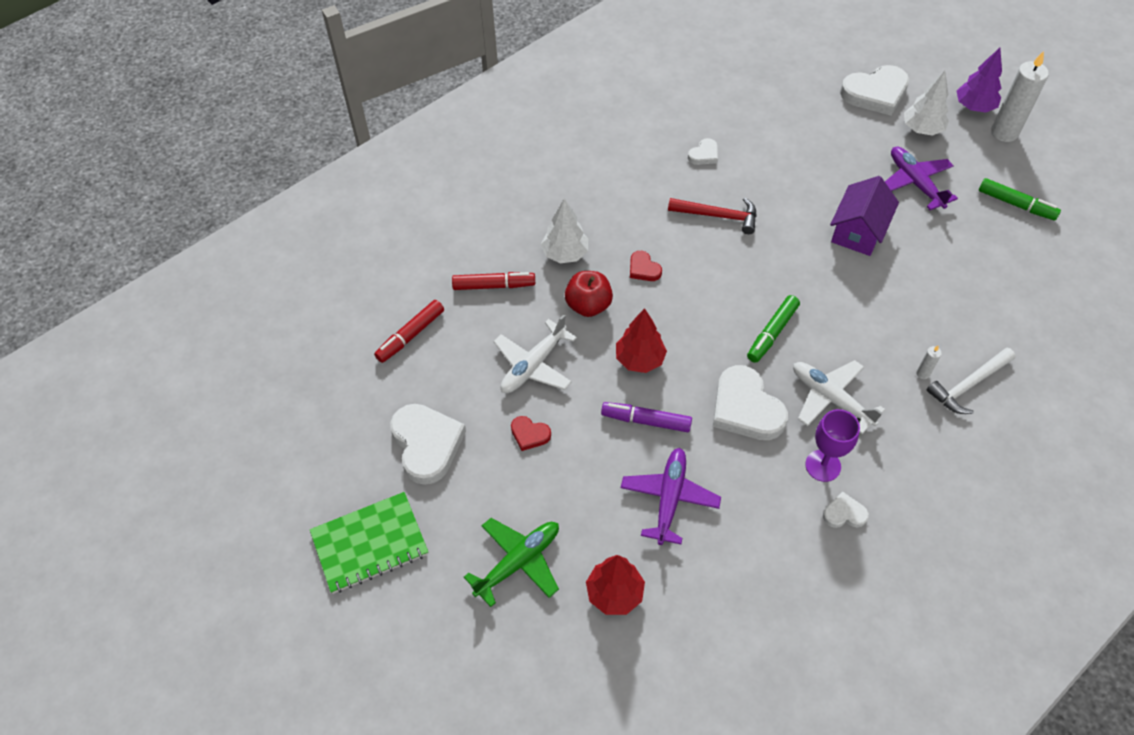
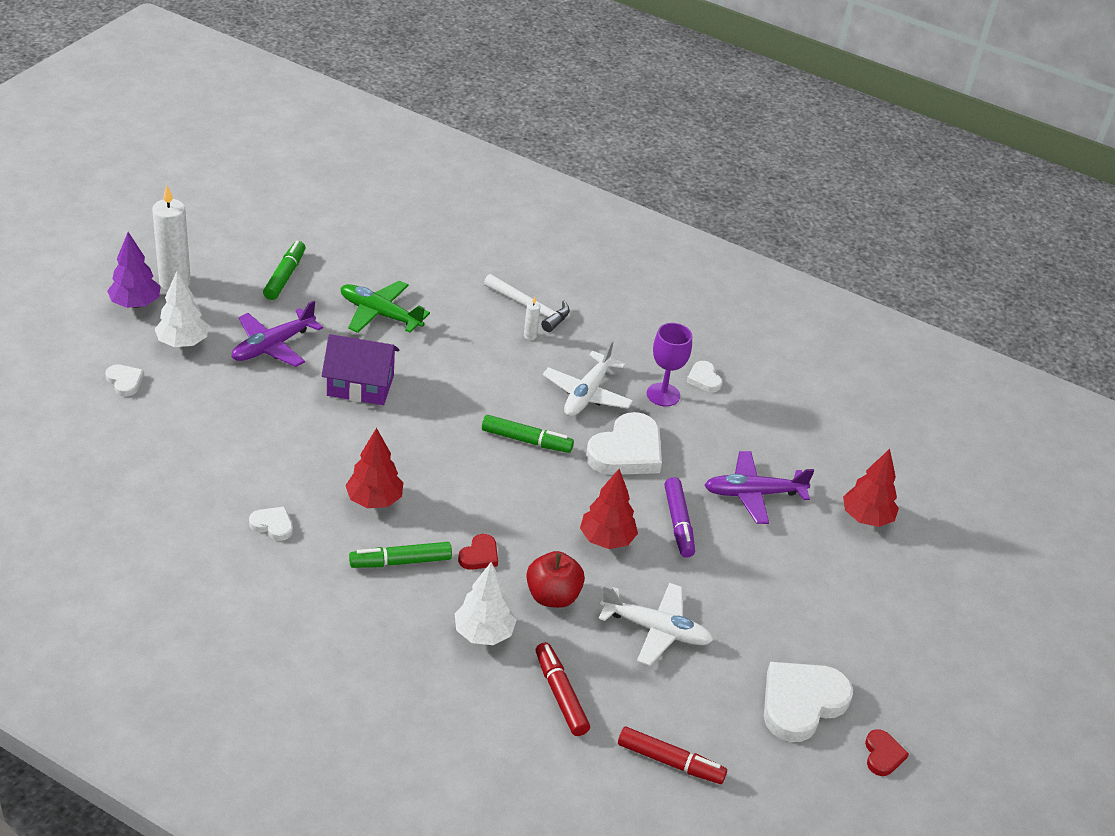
camera: 115 degrees left, 15 degrees down
green notebook [310,492,428,594] -> none
green plane [464,518,559,607] -> green plane moved to [341,281,430,333]
red heart [511,416,551,451] -> red heart moved to [865,729,909,776]
red hammer [668,198,757,234] -> red tree [345,428,403,508]
white heart [840,65,909,116] -> white heart [105,364,144,396], size x0.49
none -> green marker [349,542,452,568]

